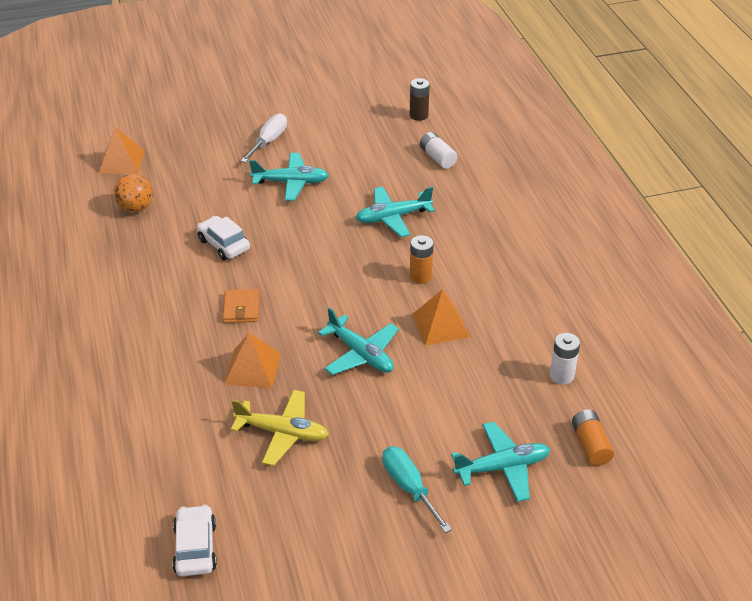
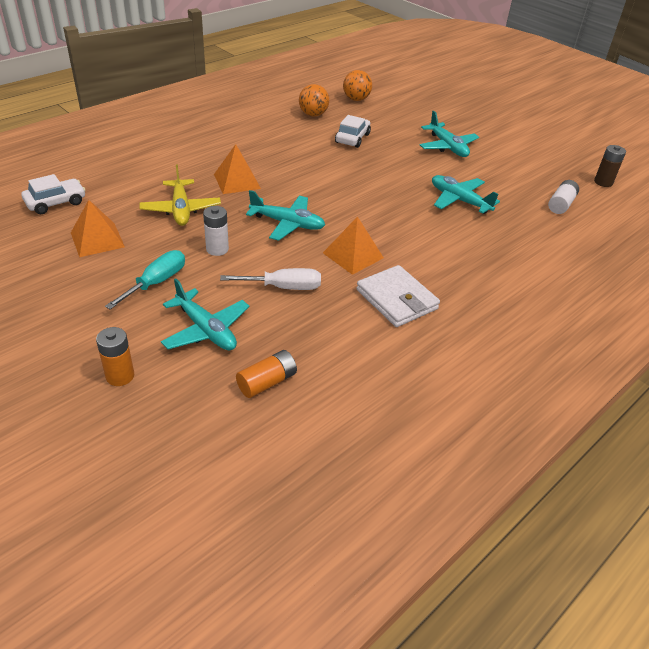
camera: 60 degrees right, 0 degrees up
orange pyramid [99,127,145,174] -> orange pyramid moved to [71,200,125,257]
orange wallet [223,289,260,323] -> none
white screwdriver [241,114,287,163] -> white screwdriver moved to [220,268,321,290]
turquoise plane [318,307,399,375] -> turquoise plane turned 90 degrees counterclockwise [246,190,325,241]
orange battery [410,235,434,284] -> orange battery moved to [96,327,134,386]
white battery [550,333,580,385] -> white battery moved to [203,206,229,256]
none -> orange ball [299,84,329,116]
none -> white wallet [356,265,440,327]

